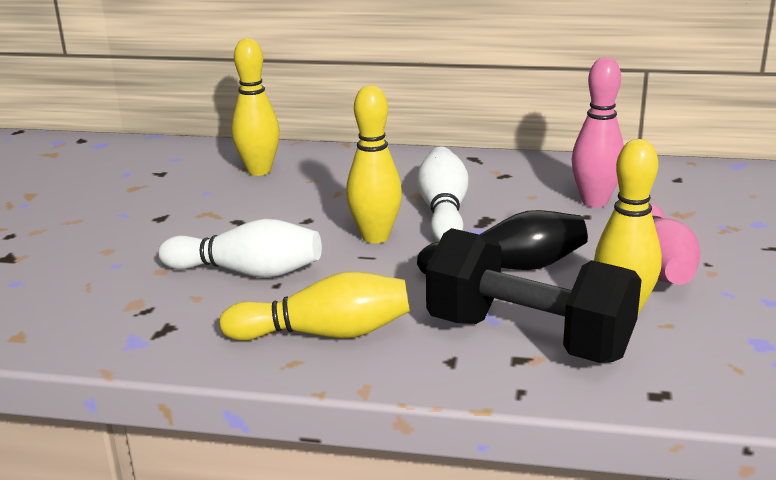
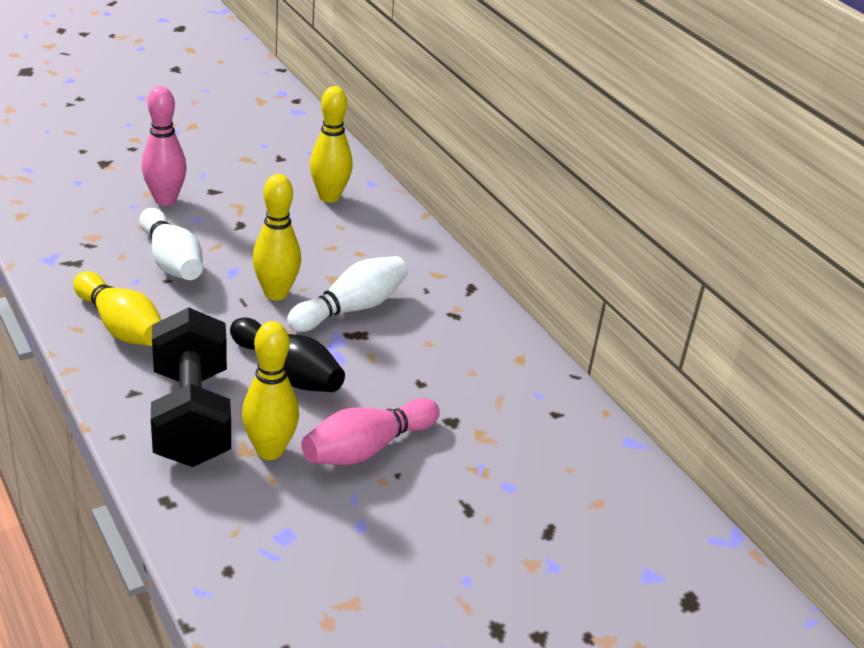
camera: 45 degrees right, 10 degrees up
pink bowling pin [572,57,624,207] -> pink bowling pin moved to [142,86,187,206]

